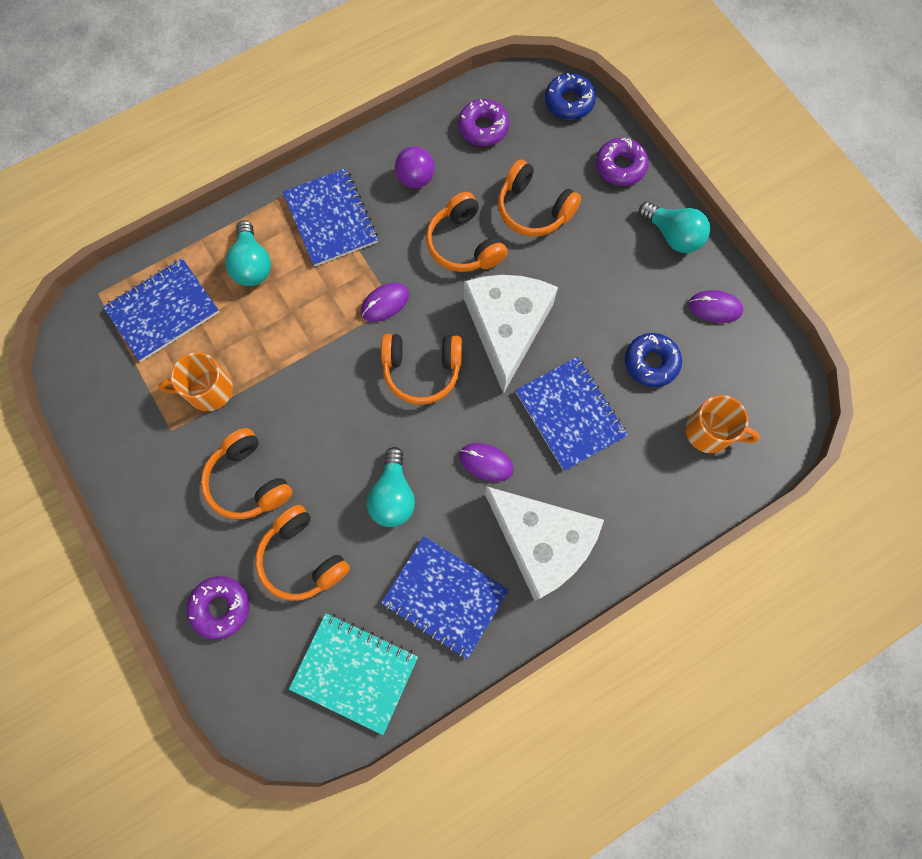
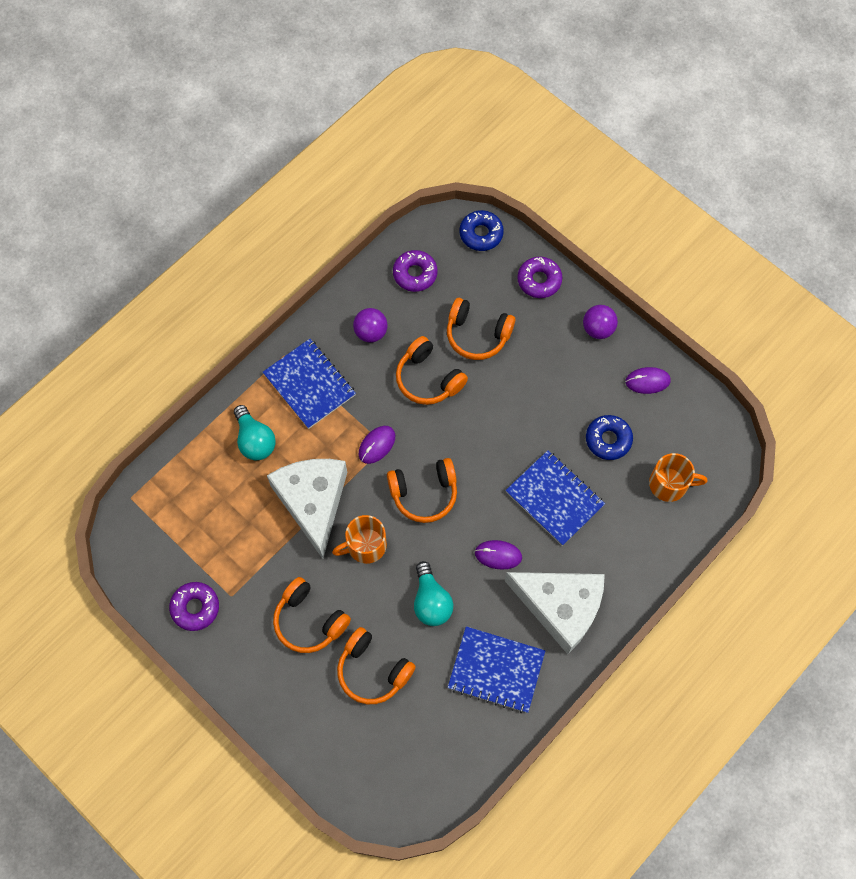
camera: 15 degrees left, 5 degrees down
blue notebook [103,258,219,362] -> none
orange mug [158,352,233,411] -> orange mug moved to [332,515,387,564]
purple donut [187,576,249,639] -> purple donut moved to [169,582,219,631]
turquoise notebook [289,613,418,735] -> none
white cheese [464,275,558,394] -> white cheese moved to [267,459,347,559]
turquoise light bulb [639,201,710,253] -> purple ball [583,305,618,339]

